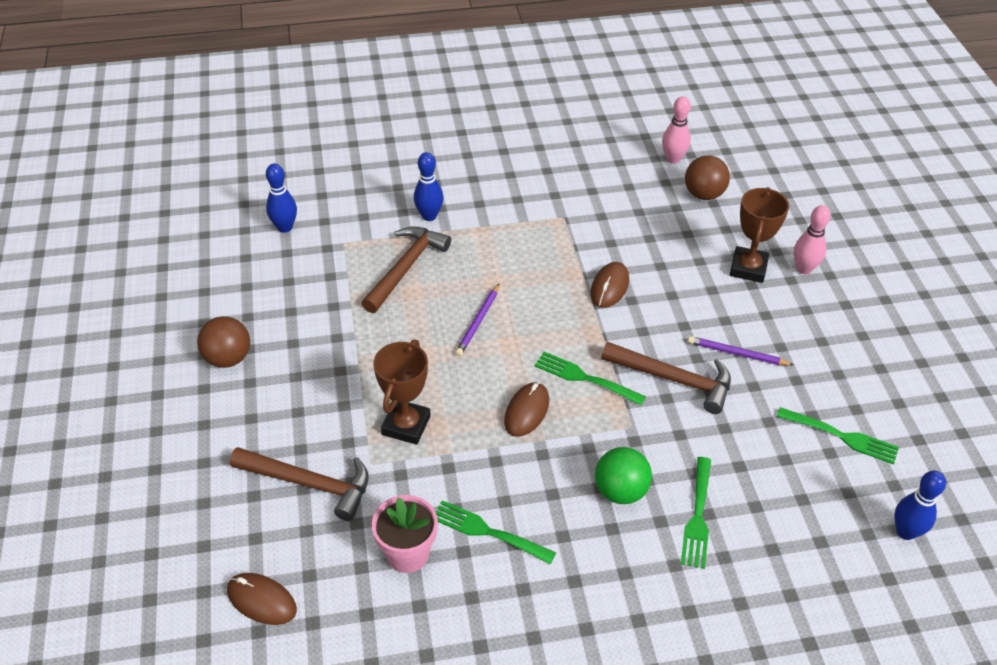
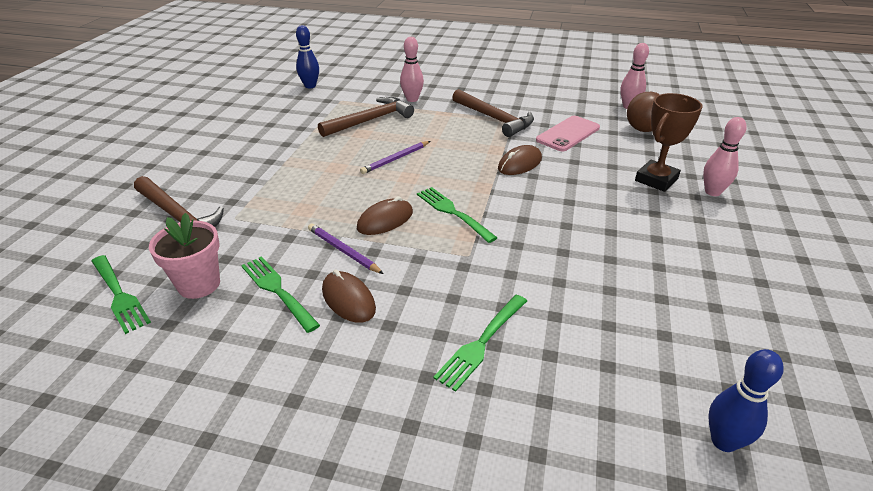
camera: 25 degrees right, 10 degrees down
brown ball [197,317,250,368] -> none
brown mouse [227,573,297,625] -> brown mouse moved to [322,269,376,323]
brown trophy [373,339,431,445] -> none
blue bowling pin [414,152,443,221] -> pink bowling pin [400,37,424,102]
green ball [595,447,652,504] -> none
brown hammer [601,342,731,414] -> brown hammer moved to [452,89,534,137]
purple pencil [688,336,794,366] -> purple pencil moved to [308,223,384,274]
green fork [776,407,899,465] -> green fork moved to [91,255,151,334]
none -> pink phone [536,116,600,152]

